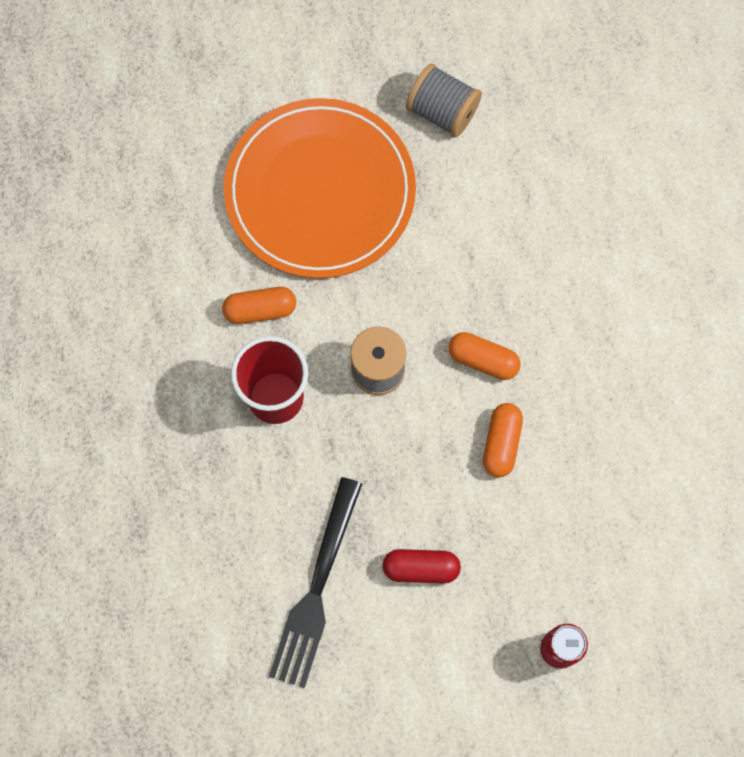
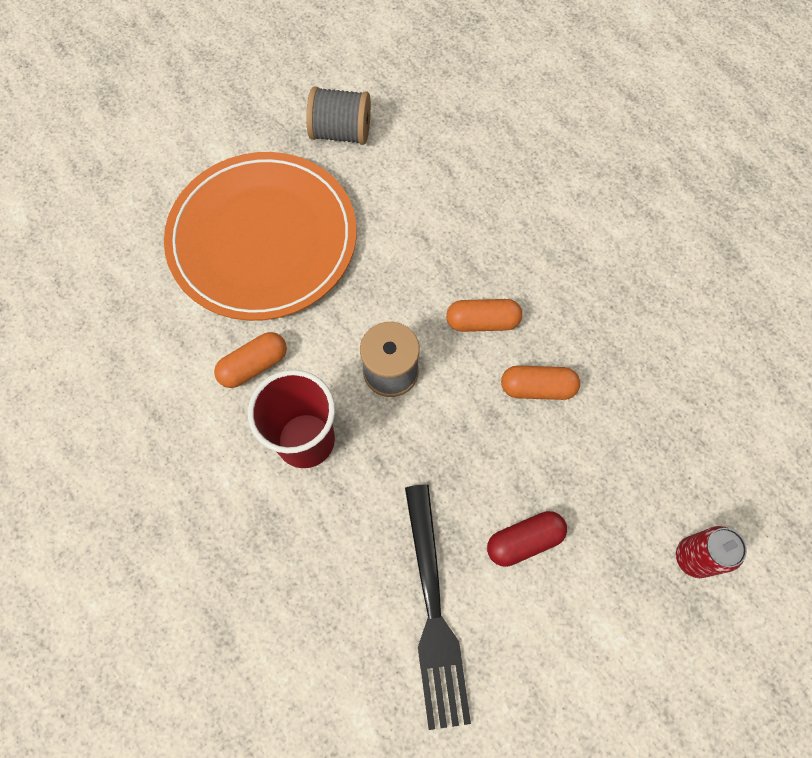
camera: 25 degrees left, 5 degrees down
orange capsule [483,403,523,478] -> orange capsule turned 75 degrees counterclockwise [501,365,580,400]

